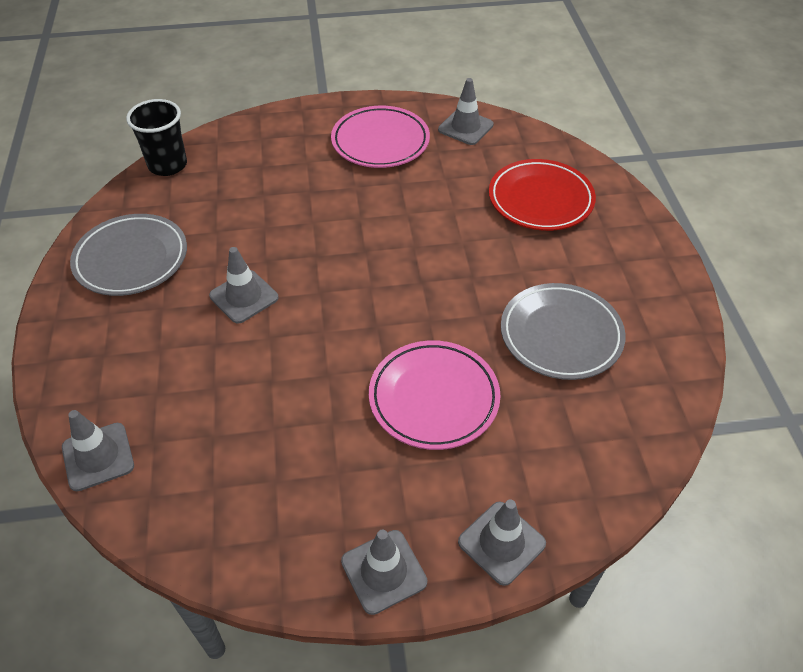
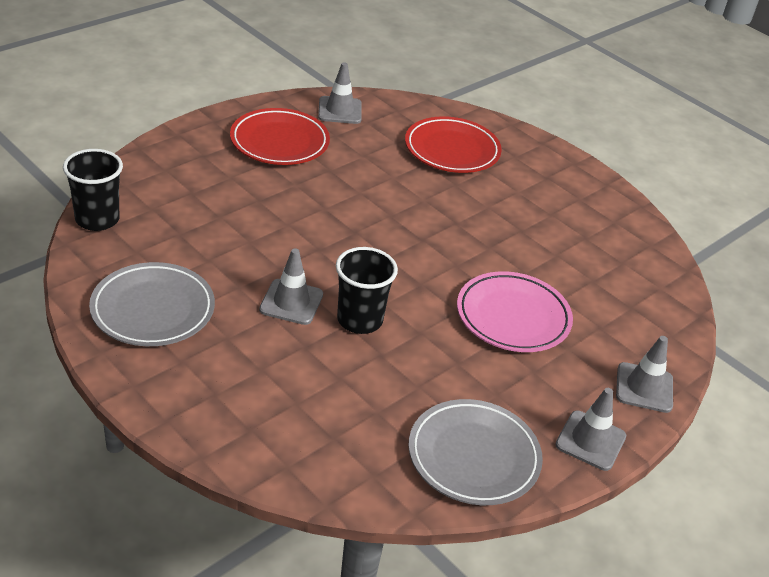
camera: 40 degrees left, 10 degrees down
grey traffic cone [62,410,134,491] -> none
pink plate [331,106,430,168] -> red plate [230,108,330,165]
grey plate [501,283,626,380] -> grey plate moved to [408,399,543,505]
none -> black cup [336,247,398,334]

